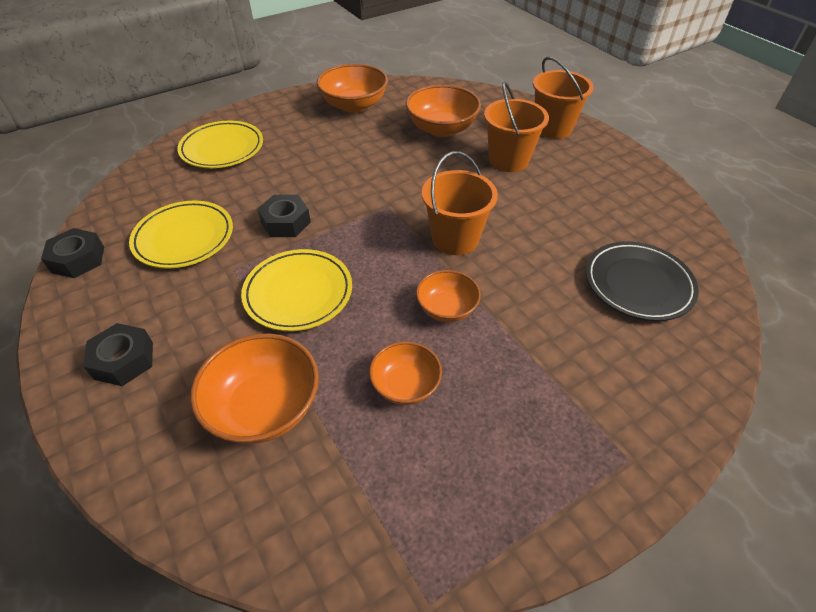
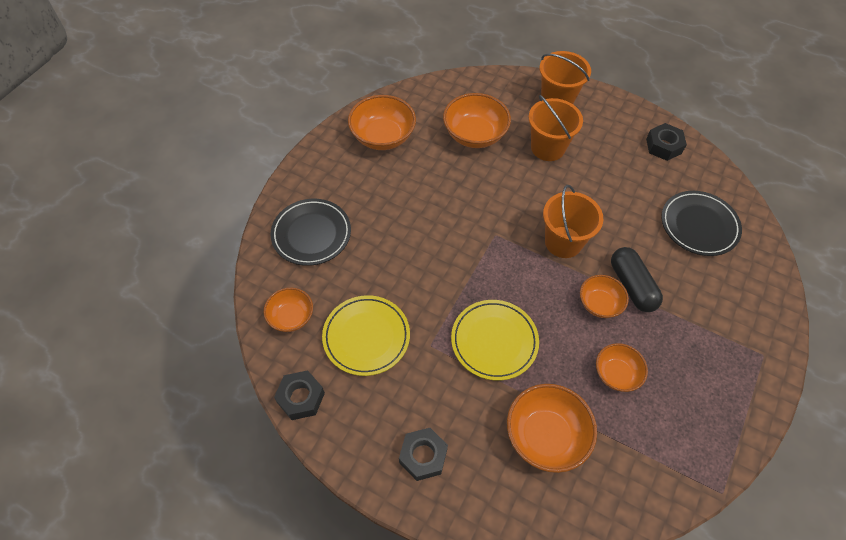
camera: 30 degrees left, 10 degrees up
yellow plate [177,121,263,168] -> black plate [271,199,351,266]
black nut [257,195,311,237] -> black nut moved to [646,123,687,161]
none -> orange bowl [264,288,313,332]
none -> black capsule [611,247,663,312]

